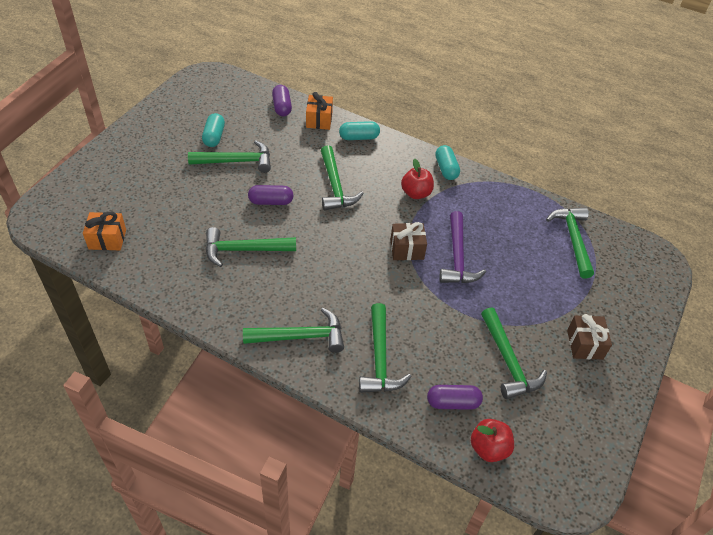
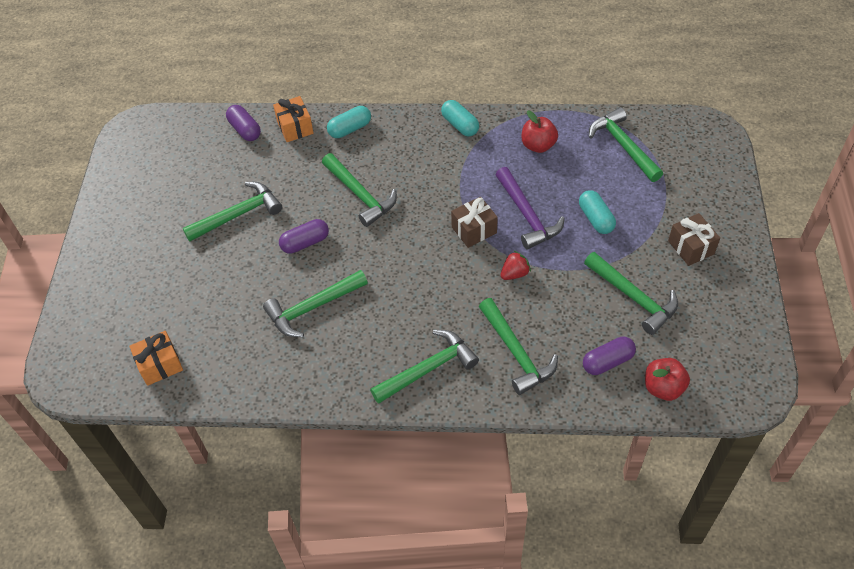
camera: 20 degrees left, 5 degrees up
turquoise capsule [202,113,225,147] -> turquoise capsule moved to [579,190,616,234]
red apple [401,159,434,199] -> red apple moved to [522,110,558,153]
none -> red strawberry [500,251,531,280]

